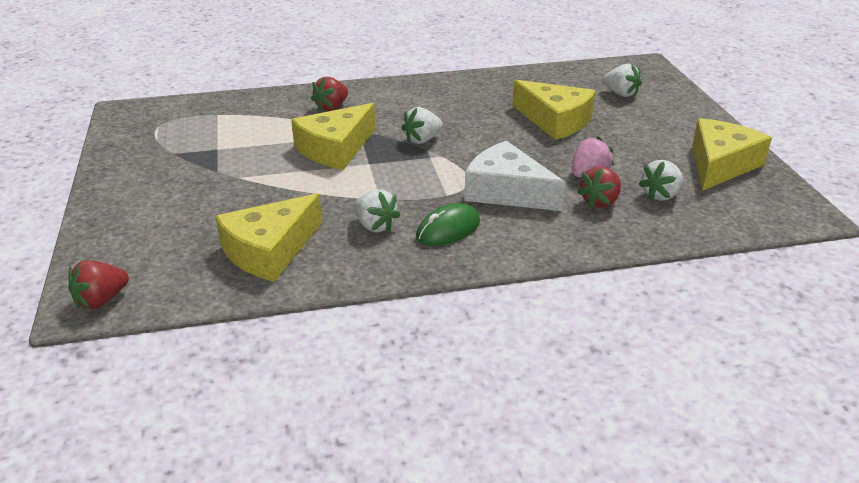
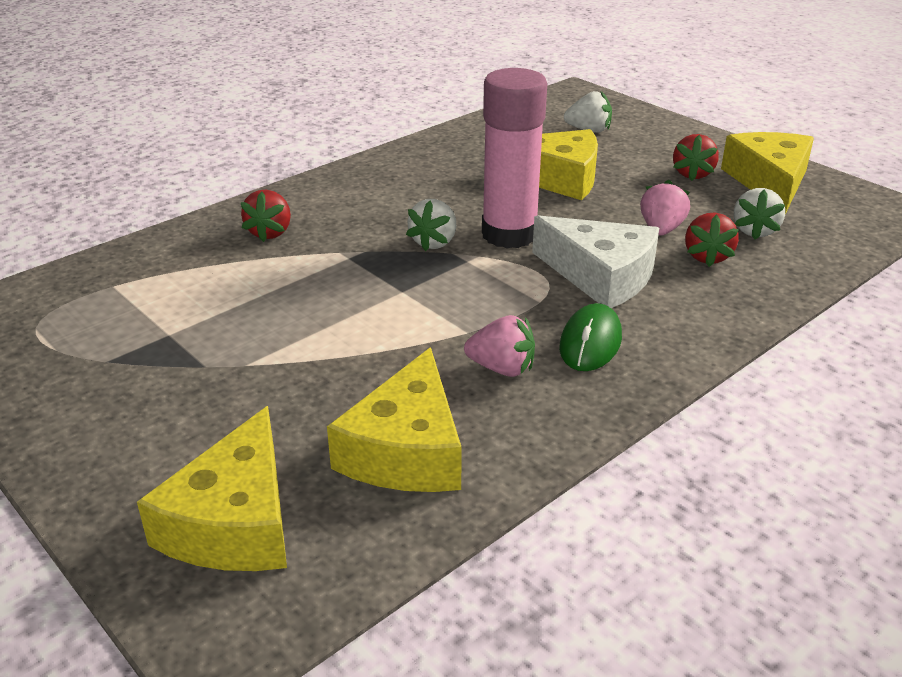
camera: 30 degrees left, 0 degrees up
red strawberry [68,260,129,309] -> red strawberry moved to [673,134,719,181]
yellow cheese [291,103,375,170] -> yellow cheese moved to [137,406,287,571]
white strawberry [354,189,400,233] -> pink strawberry [464,315,535,377]
white cheese [464,141,565,211] -> white cheese turned 150 degrees counterclockwise [532,215,659,308]
none -> pink glue stick [482,68,547,249]

